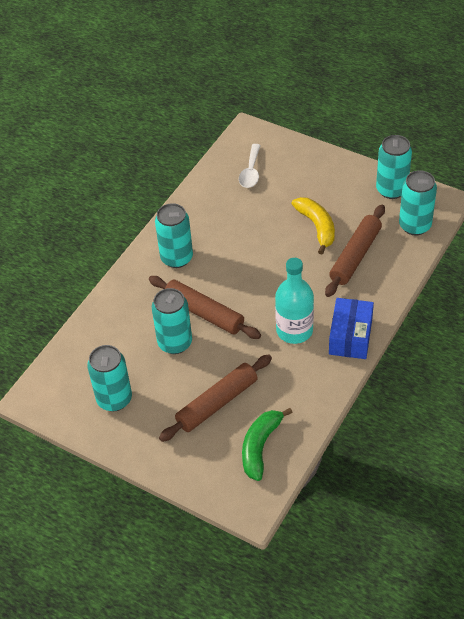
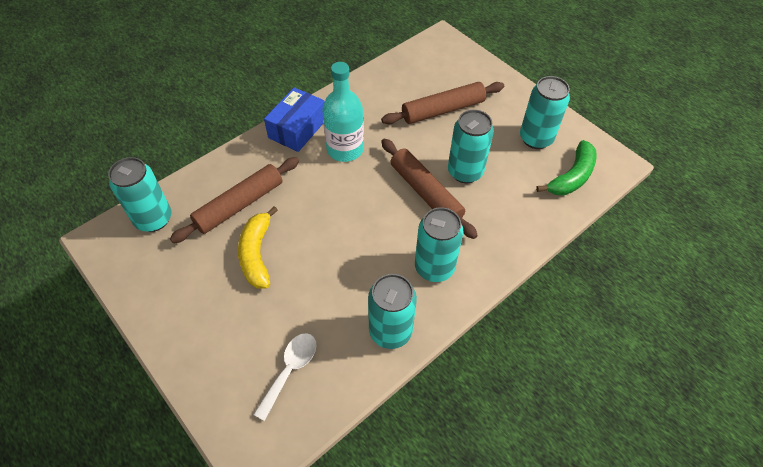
camera: 165 degrees left, 5 degrees up
green banana [242,408,293,481] -> green banana moved to [536,140,597,196]
turquoise can [376,135,412,199] -> turquoise can moved to [368,274,417,349]

